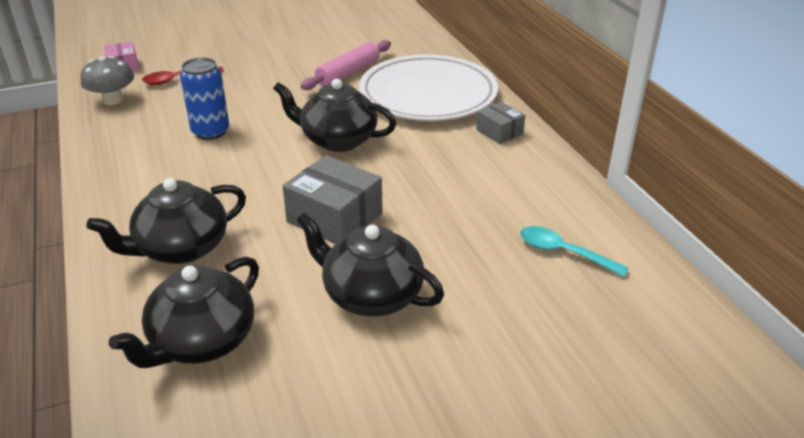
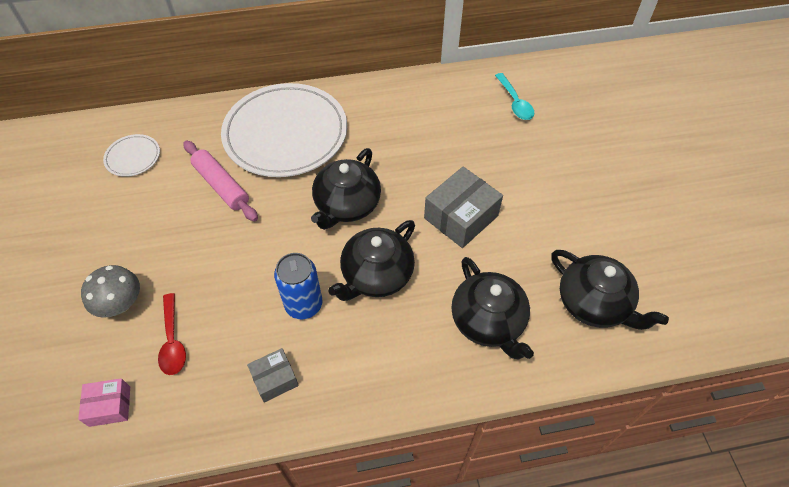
camera: 80 degrees left, 20 degrees up
grey mushroom [81,56,134,105] -> grey mushroom moved to [81,265,140,318]
black teapot [297,213,444,317] -> black teapot moved to [328,220,415,301]
grey box [477,102,525,144] -> grey box moved to [247,348,299,402]
turquoise spoon [520,226,629,277] -> turquoise spoon turned 60 degrees counterclockwise [495,73,534,120]
none -> white plate [103,134,160,177]

